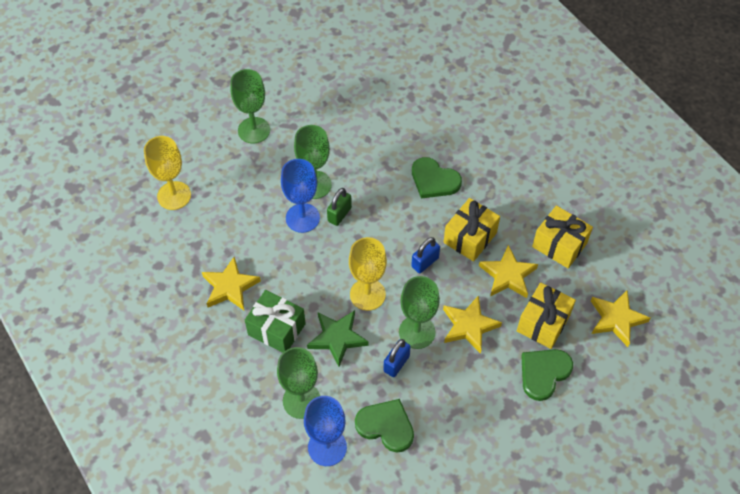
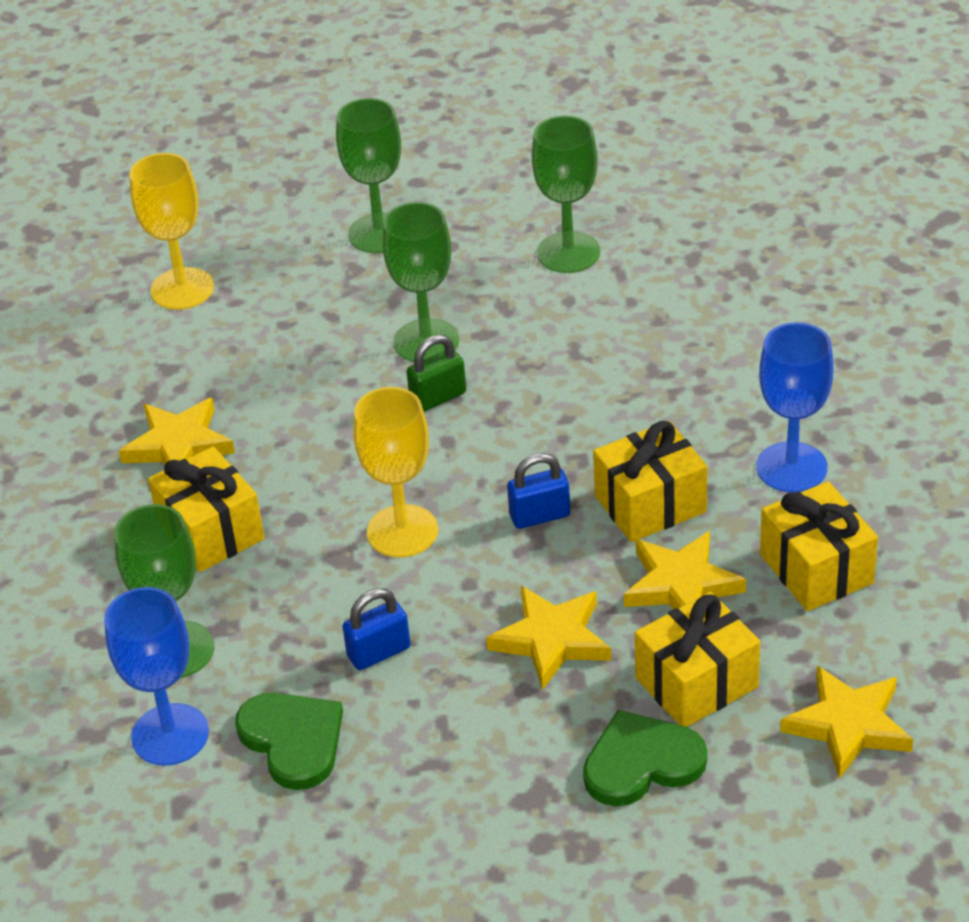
camera: 30 degrees right, 15 degrees down
green gift [245,290,306,353] -> yellow gift [148,446,265,572]
blue goblet [281,159,320,233] -> blue goblet moved to [756,322,834,493]
green star [307,310,369,367] -> none
green goblet [399,276,440,349] -> green goblet moved to [532,116,600,273]
green heart [412,157,462,198] -> none

